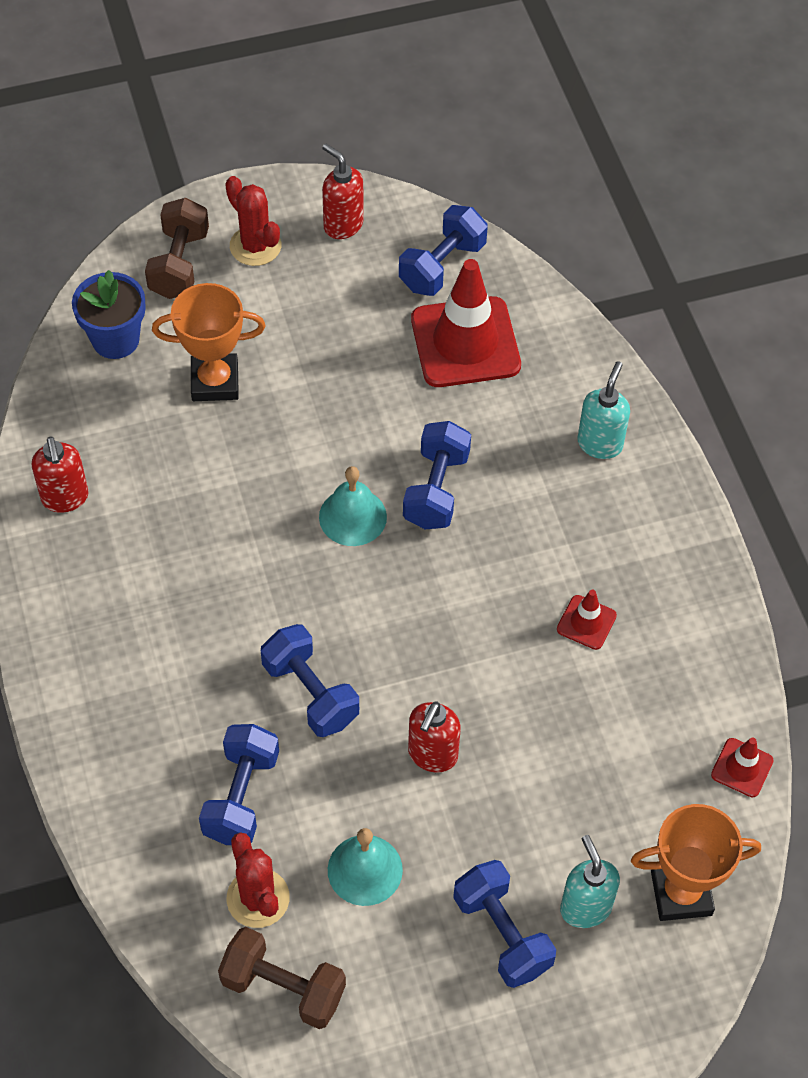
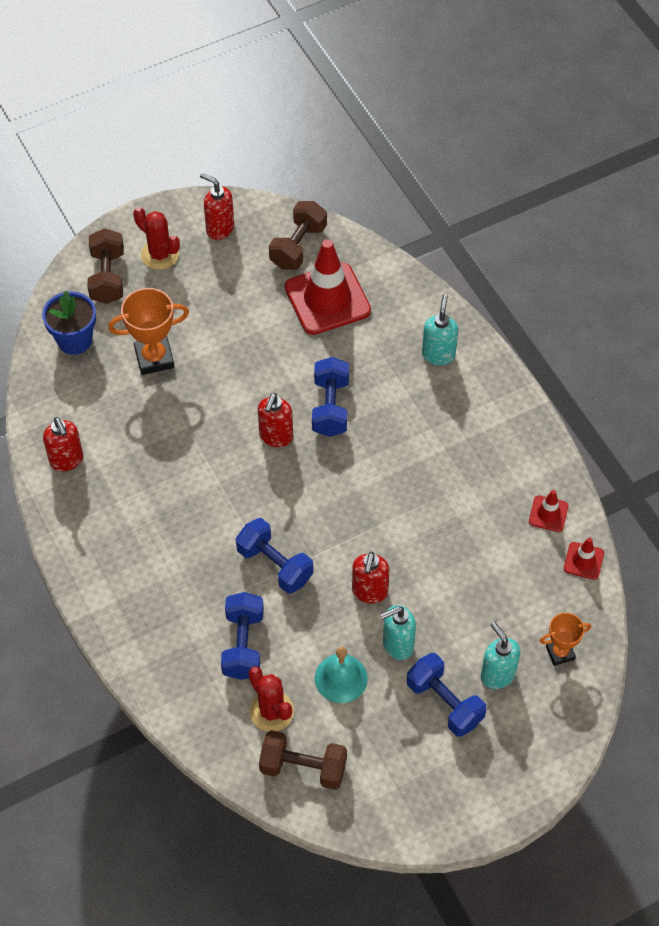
camera: 10 degrees left, 0 degrees up
turquoise bell [319,466,387,546] -> red soap dispenser [258,393,293,447]
blue dumbbell [399,205,488,296] -> brown dumbbell [269,201,327,270]
red traffic cone [557,590,617,650] -> red traffic cone moved to [529,490,569,532]
orange trophy [631,804,761,921] -> orange trophy [540,613,591,666], size x0.61
none -> turquoise soap dispenser [380,605,416,660]

